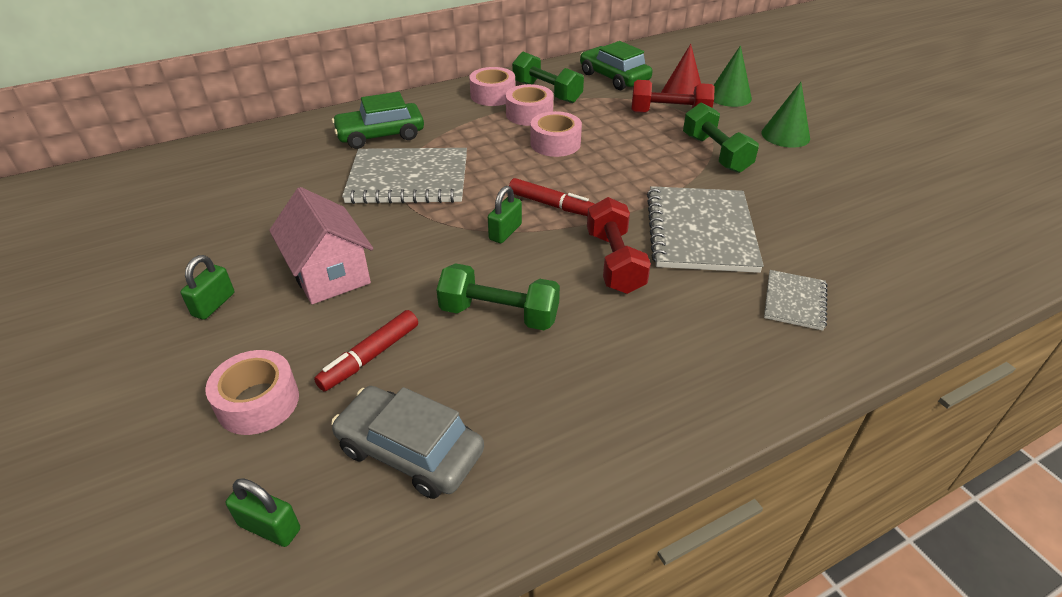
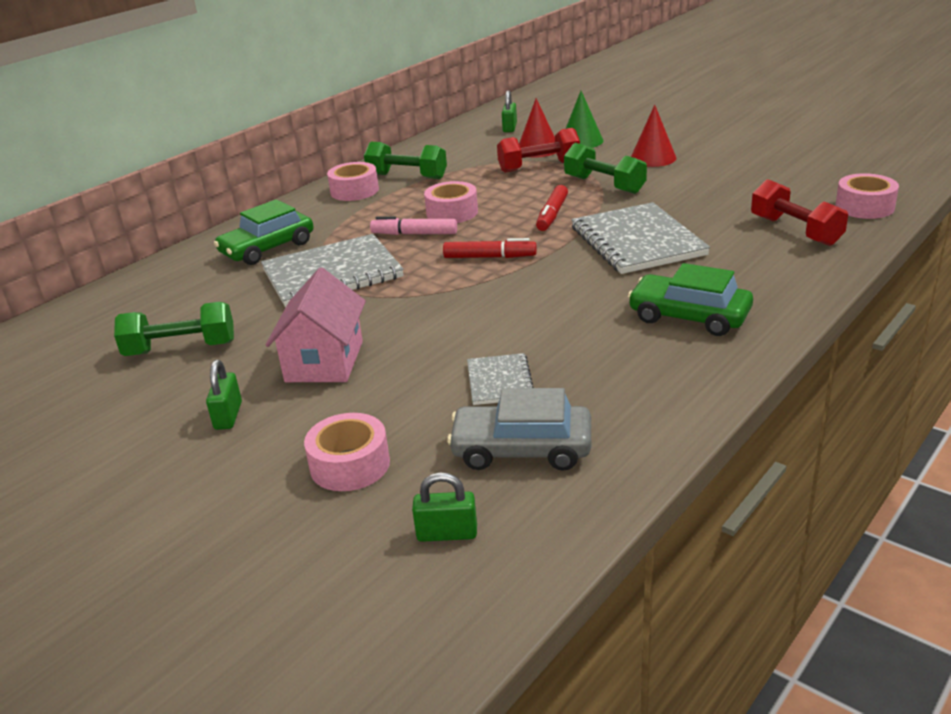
camera: 20 degrees left, 10 degrees down
pink house [269,187,373,304] -> pink house turned 60 degrees clockwise [266,268,366,382]
red marker [314,310,418,391] -> red marker moved to [536,185,568,231]
green dumbbell [436,263,560,330] -> green dumbbell moved to [114,302,234,356]
green padlock [488,186,522,243] -> green padlock moved to [502,91,517,132]
pink tape [506,84,553,126] -> pink tape moved to [835,173,899,219]
green car [580,41,653,90] -> green car moved to [628,263,753,336]
red dumbbell [587,197,651,294] -> red dumbbell moved to [751,179,848,246]
green cone [761,82,810,148] -> red cone [631,105,676,167]
grey notebook [764,270,828,331] -> grey notebook moved to [467,353,534,405]
none -> pink marker [370,217,457,235]

